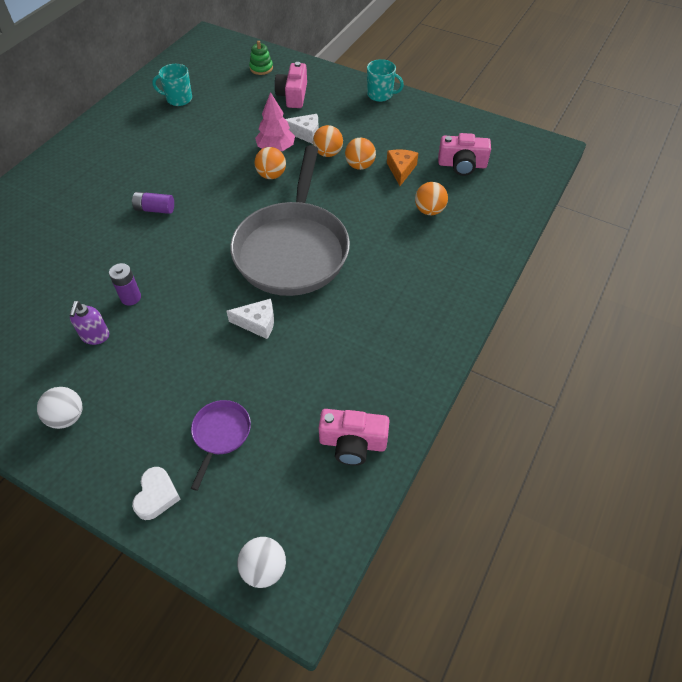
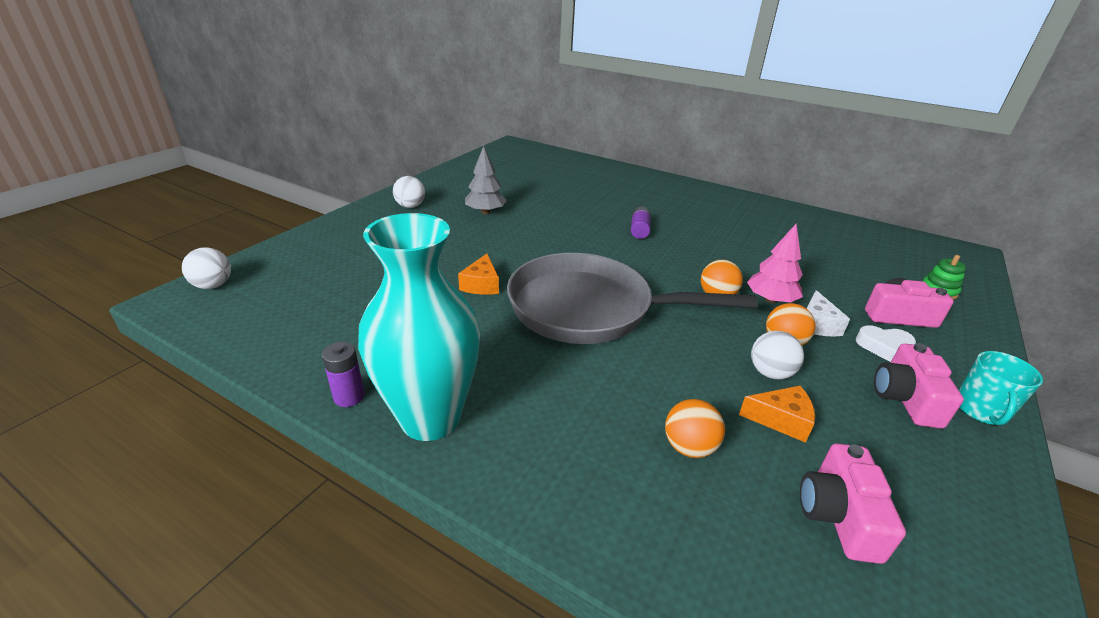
camera: 90 degrees right, 20 degrees down
purple soap dispenser [69,301,109,345] -> grey tree [465,146,507,214]
purple battery [109,263,141,306] -> purple battery moved to [322,342,365,407]
white heart [132,467,181,520] -> white heart moved to [856,325,916,362]
turquoise mug [152,64,192,106] -> none
purple pan [191,400,251,491] -> none
white cheese [226,299,274,339] -> orange cheese [458,254,499,295]
pink camera [319,409,390,465] -> pink camera moved to [874,343,964,429]
orange ball [345,138,376,170] -> white ball [751,331,804,379]
none -> turquoise vase [358,213,480,441]

